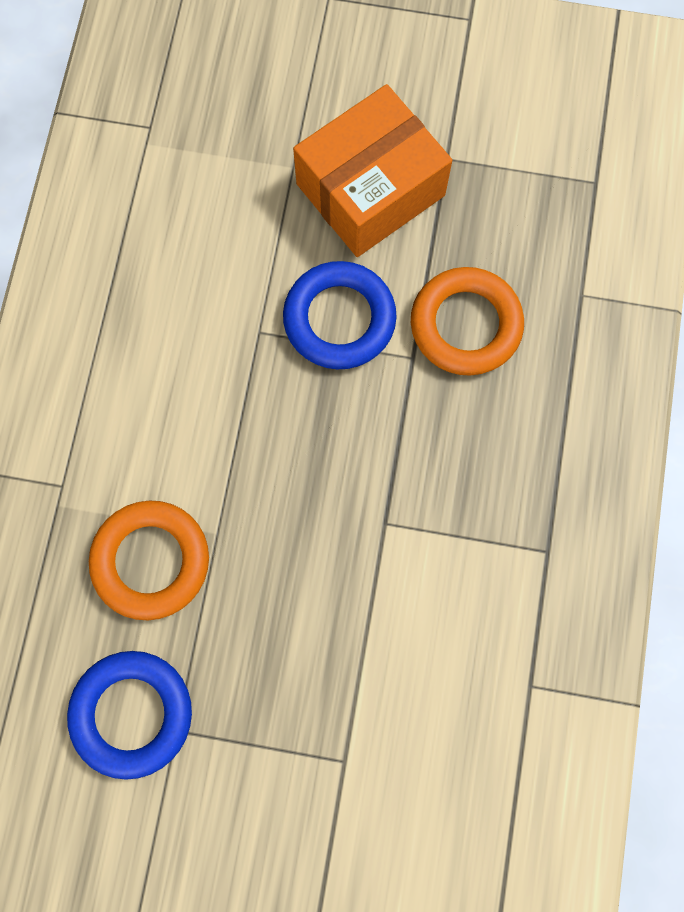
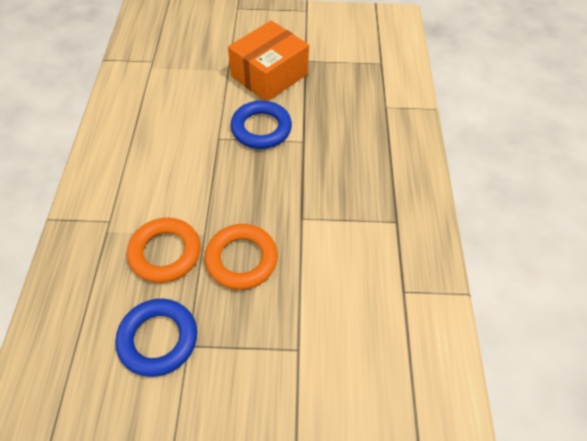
camera: 10 degrees left, 20 degrees down
orange ring [411,267,524,376] -> orange ring moved to [205,224,278,290]

